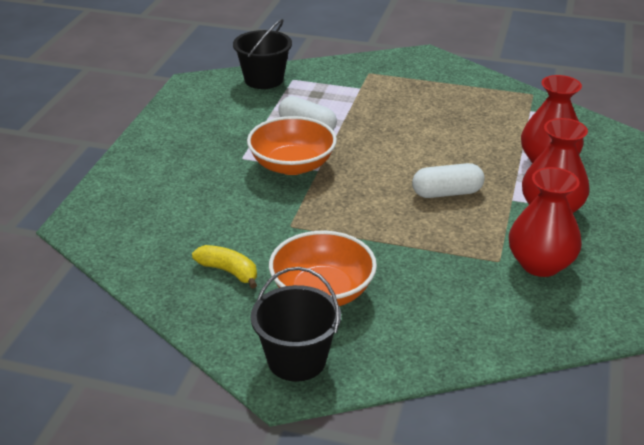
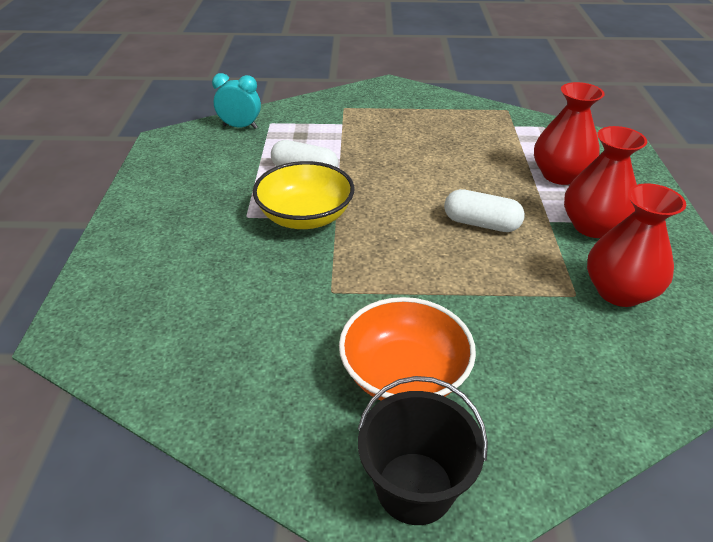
camera: 15 degrees left, 5 degrees up
yellow banana [192,245,257,289] -> none
black bucket [233,19,292,89] -> turquoise clock [212,73,261,129]
orange bowl [247,116,337,175] -> yellow bowl [253,161,354,229]
white capsule [412,163,485,198] -> white capsule turned 45 degrees clockwise [444,189,525,232]

